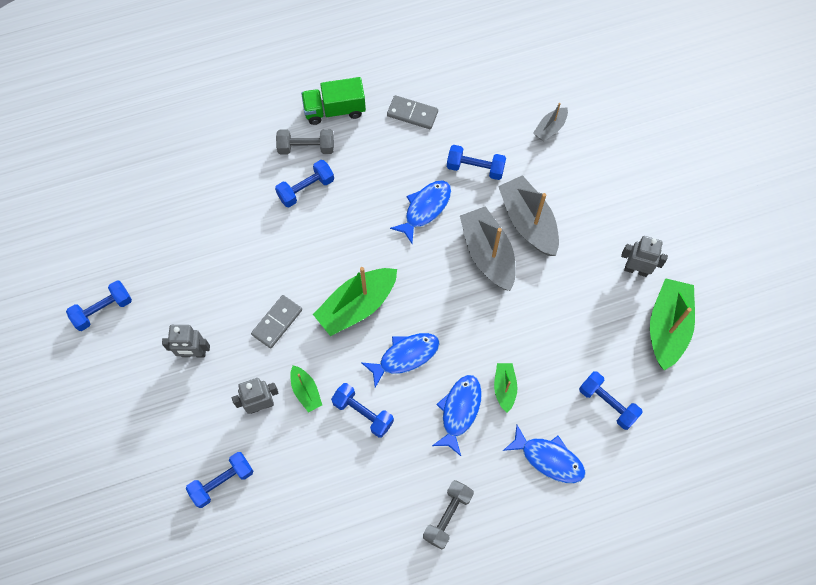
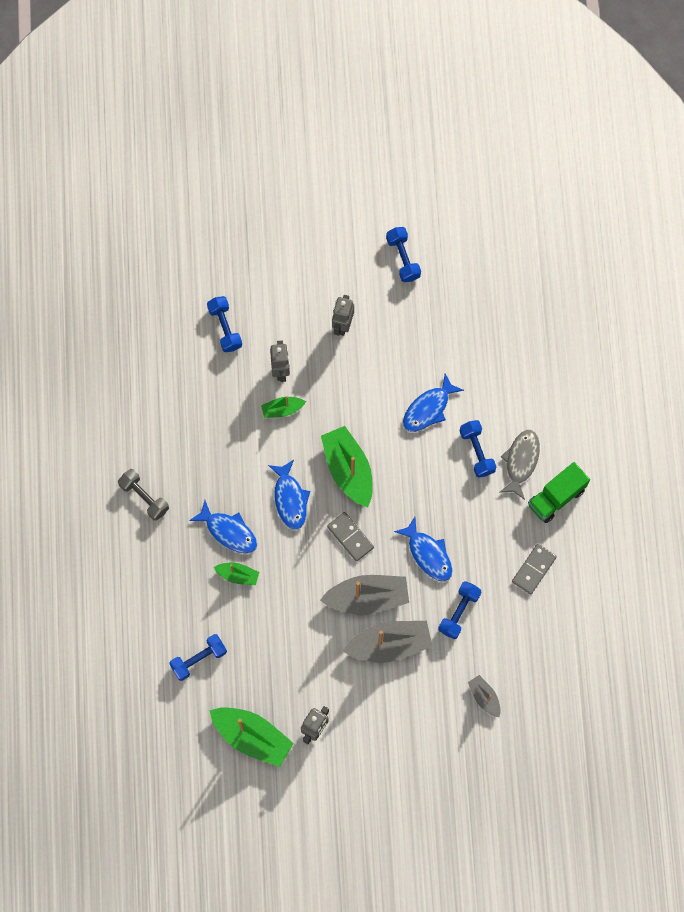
camera: 105 degrees right, 5 degrees up
grey domino [251,295,302,348] -> grey domino moved to [327,512,374,562]
grey dumbbell [276,129,334,155] -> grey fish [499,430,540,500]
green truck [301,77,366,125] -> green truck turned 135 degrees counterclockwise [528,462,590,523]
blue dumbbell [331,383,394,438] -> none
blue fish [503,425,585,483] -> blue fish moved to [403,373,464,432]

